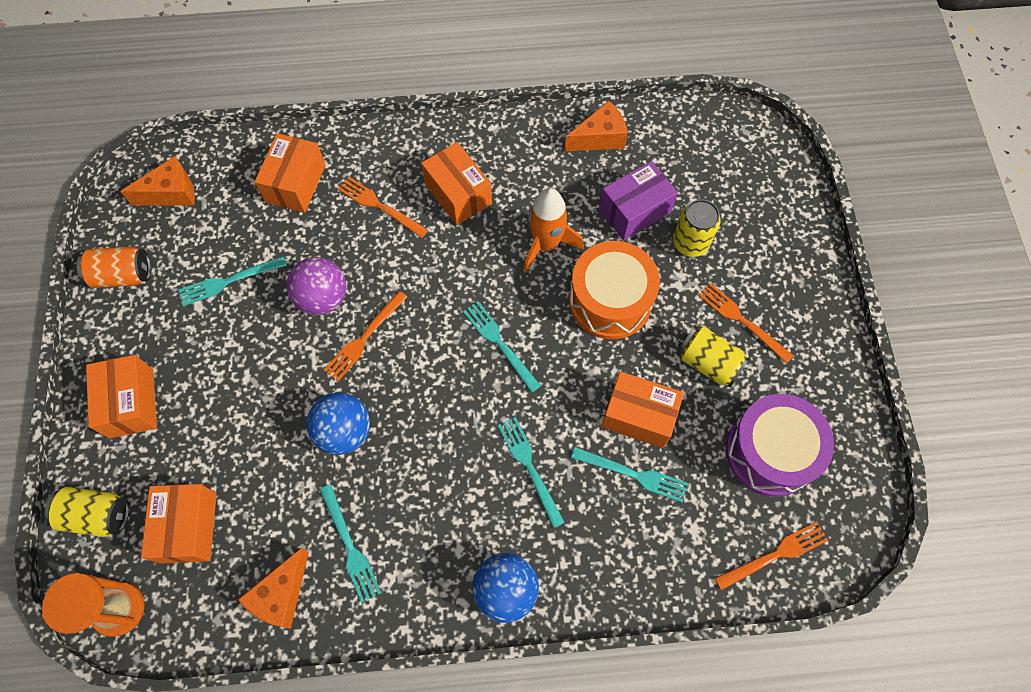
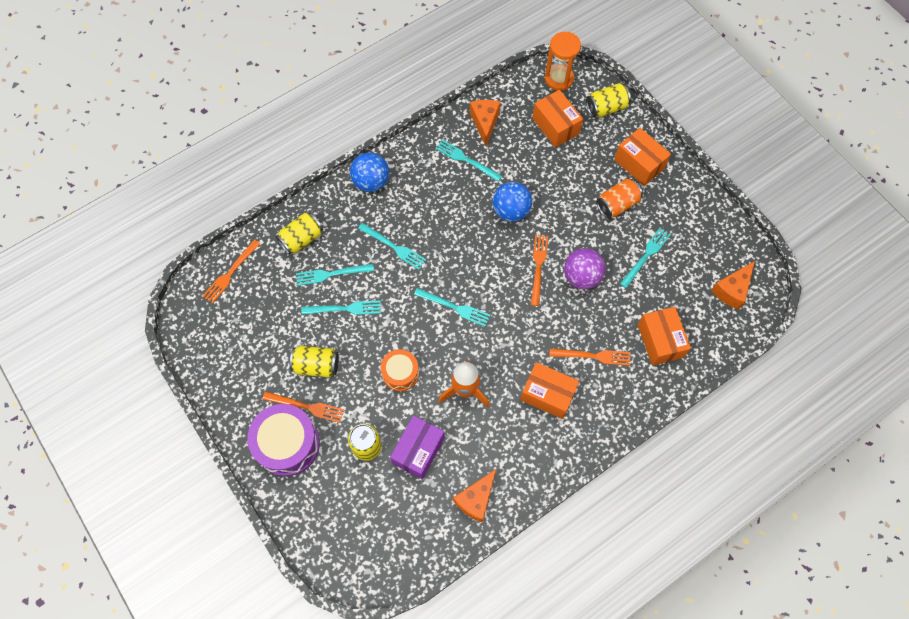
camera: 150 degrees right, 0 degrees up
orange can [77,246,151,288] -> orange can moved to [596,179,643,218]
orange drum [569,241,660,339] -> orange drum [381,349,419,391], size x0.60
orange box [601,371,684,448] -> turquoise fork [301,300,381,315]
purple drum [726,394,834,497] -> purple drum moved to [247,404,320,477]
none -> yellow can [276,213,323,255]

